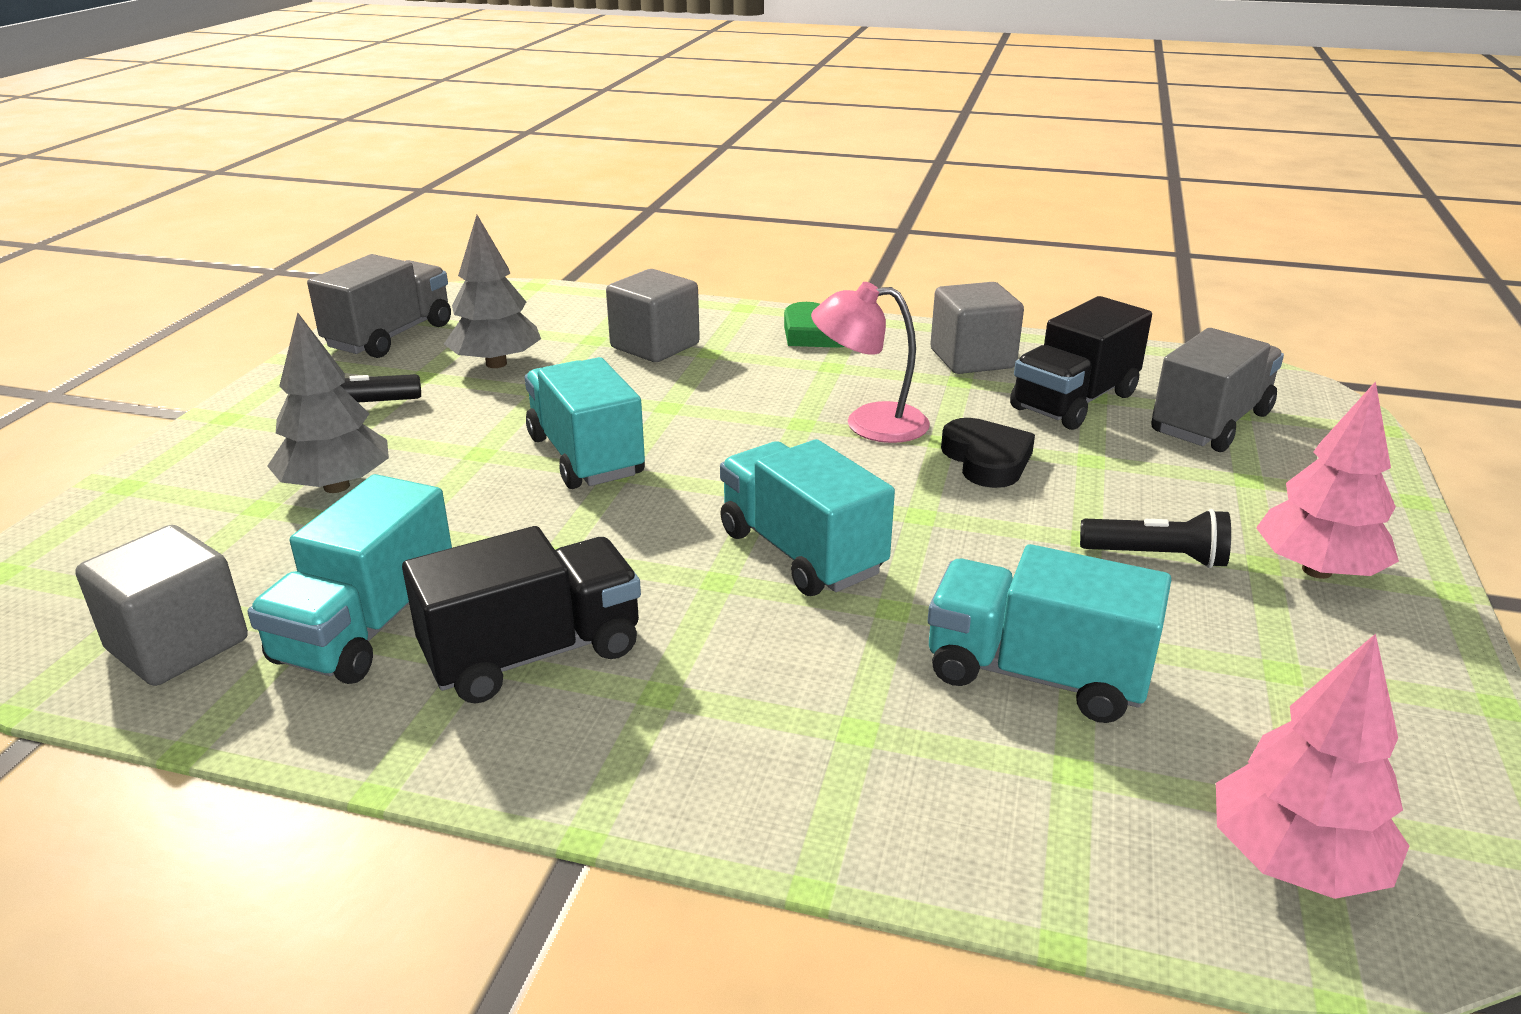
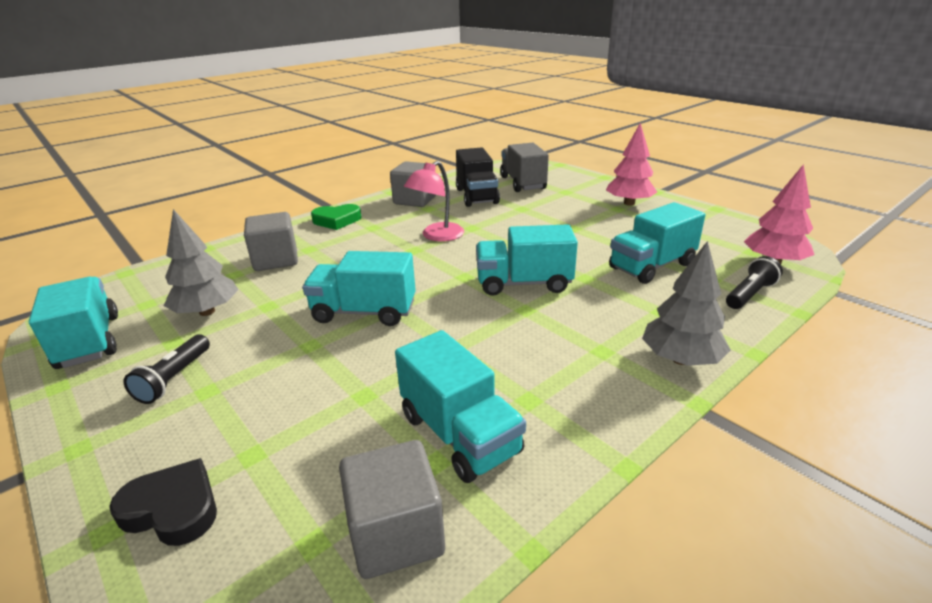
camera: 55 degrees left, 0 degrees up
grey tree [267,312,389,493] -> grey tree moved to [642,241,731,366]
grey truck [307,254,451,358] -> turquoise truck [29,277,118,369]
black truck [402,526,641,703] -> none
black heart [941,418,1035,488] -> black heart moved to [109,458,217,546]
black flashlight [1080,509,1231,568] -> black flashlight moved to [726,256,783,309]

